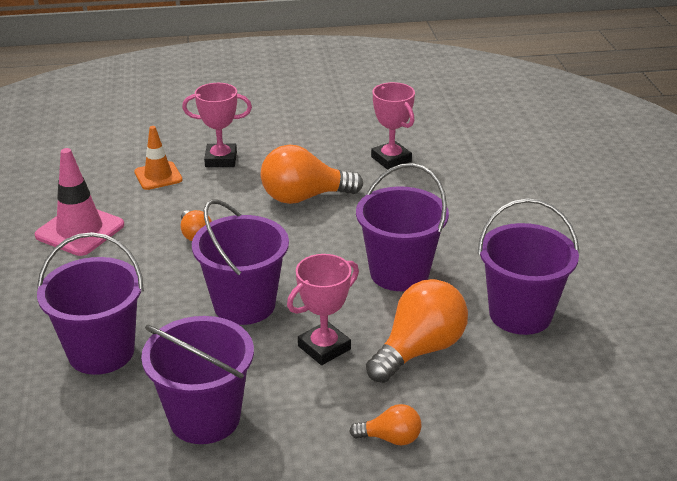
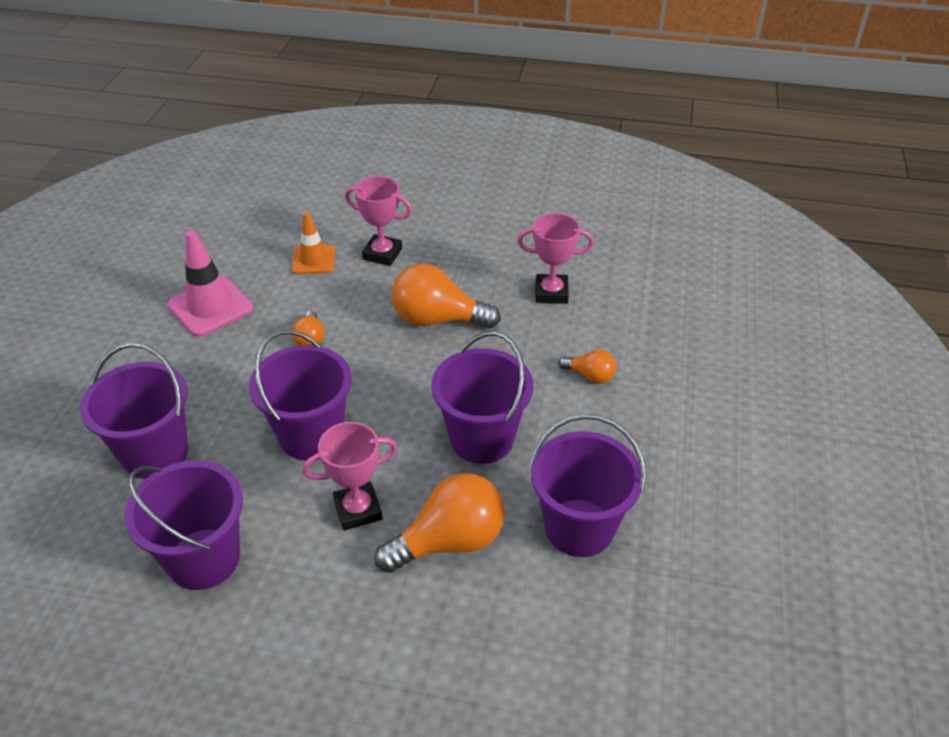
camera: 20 degrees right, 10 degrees up
orange light bulb [349,404,421,446] -> orange light bulb moved to [558,350,616,383]
pink trophy [371,82,415,170] -> pink trophy turned 75 degrees counterclockwise [517,213,594,304]

